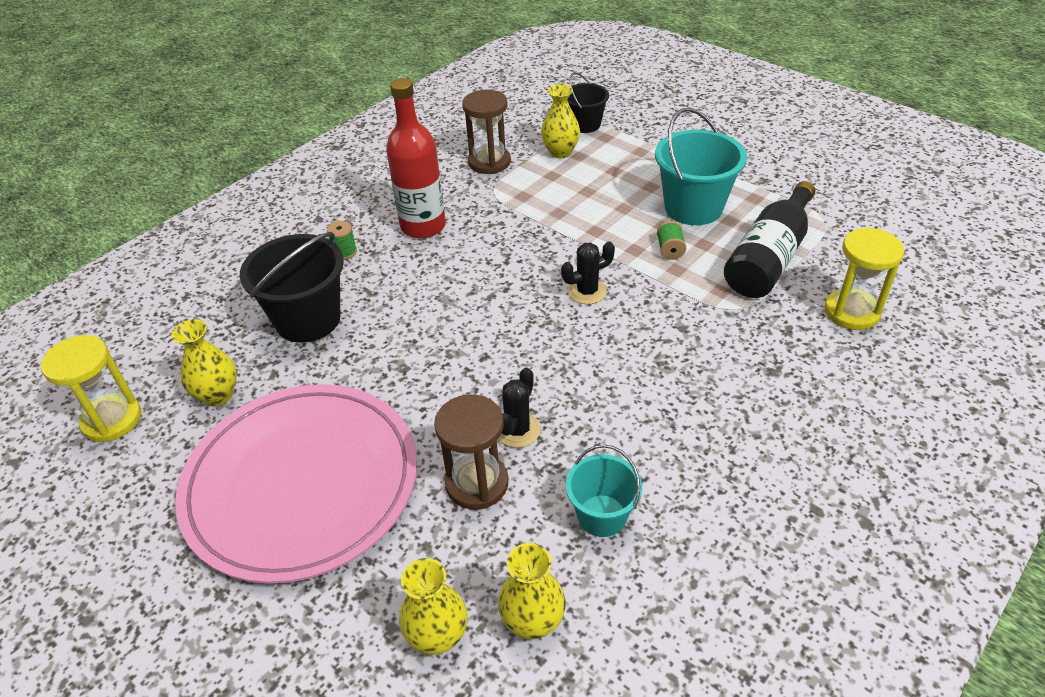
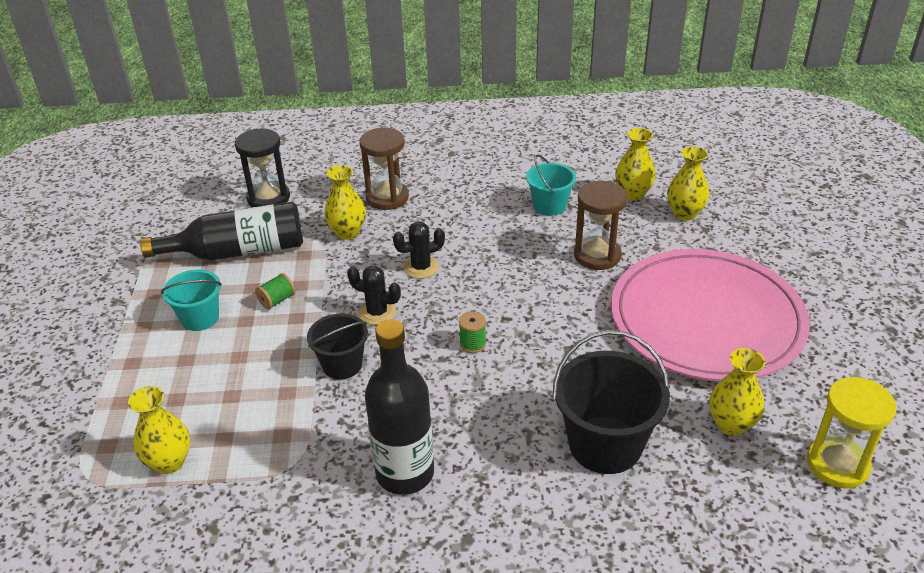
camera: 135 degrees left, 5 degrees down
green spool [327,221,357,260] -> green spool moved to [459,311,486,353]
red bottle [386,78,446,238] -> black bottle [365,319,434,495]
brown hourglass [462,90,511,174] -> brown hourglass moved to [359,128,409,210]
black cactus [498,368,541,448] -> black cactus moved to [393,222,445,278]
black bucket [567,72,609,133] -> black bucket moved to [307,314,368,380]
turquoise bucket [655,107,747,225] -> turquoise bucket [161,269,222,331], size x0.60
yellow hourglass [824,227,904,330] -> black hourglass [235,129,290,207]
none -> yellow vase [324,165,366,240]

